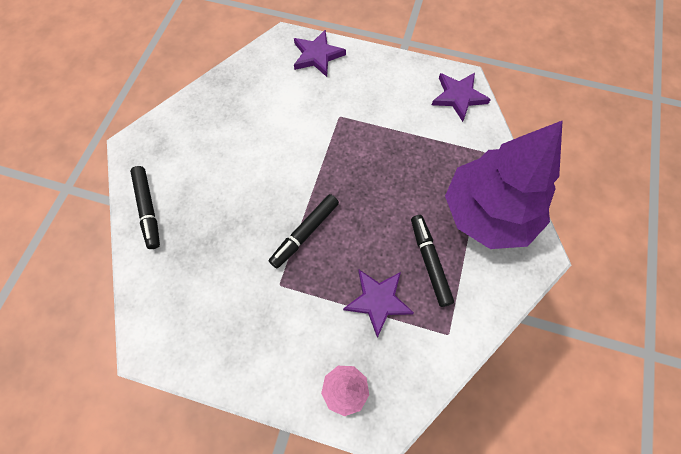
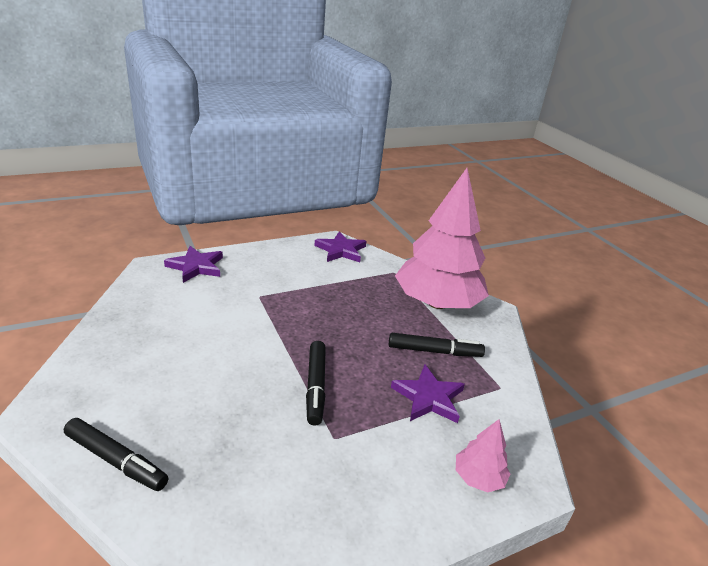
camera: 45 degrees left, 35 degrees down
black marker [411,215,454,307] -> black marker turned 150 degrees clockwise [389,333,485,357]
purple tree [445,120,563,249] -> pink tree [395,168,489,309]

